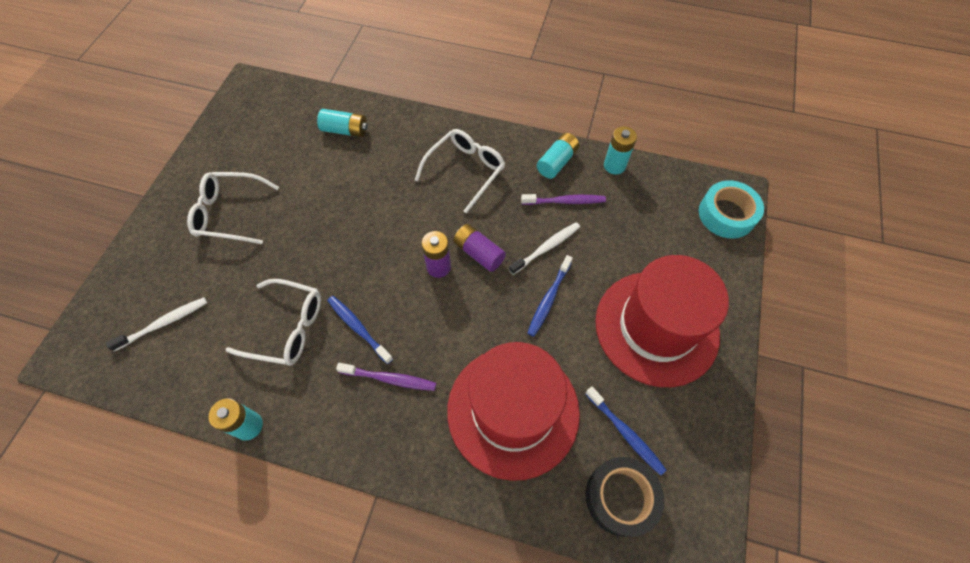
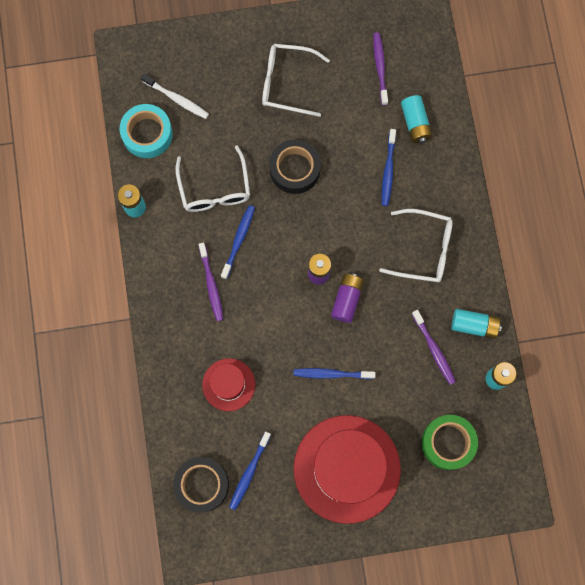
camera: 65 degrees right, 15 degrees up
white glasses [187,172,279,244] -> white glasses turned 60 degrees counterclockwise [262,44,330,117]
red hat [447,342,580,481] -> red hat [202,358,255,411], size x0.50
white toothbrush [509,222,580,275] -> none
turquoise tape [699,180,764,239] -> turquoise tape moved to [120,104,173,158]
none -> black tape [269,139,321,194]
none -> purple toothbrush [373,32,388,105]
none -> blue toothbrush [382,129,396,206]
none -> green tape [422,415,478,470]

